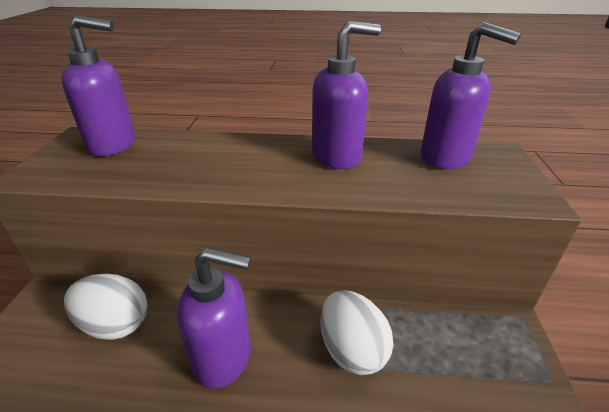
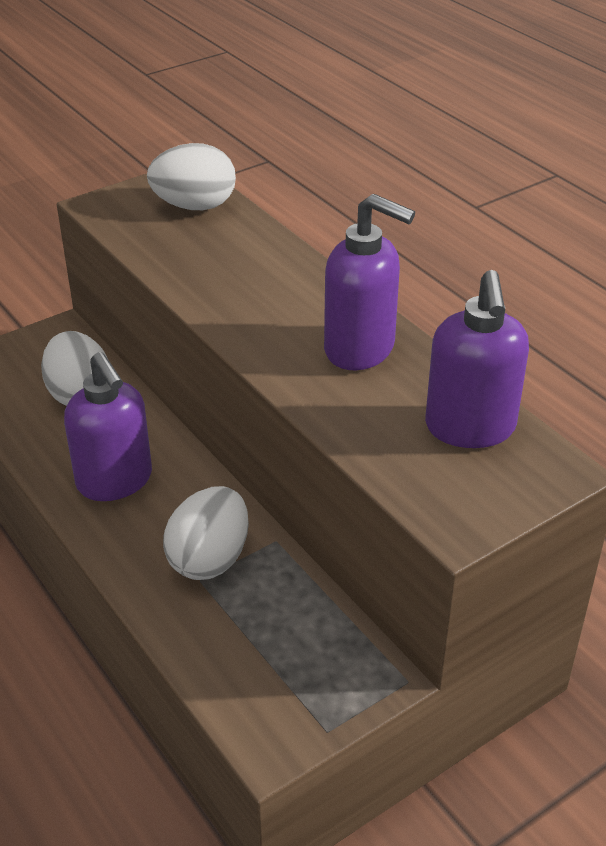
camera: 50 degrees right, 5 degrees up
purple soap dispenser [61,15,135,156] -> white egg [147,143,236,210]

